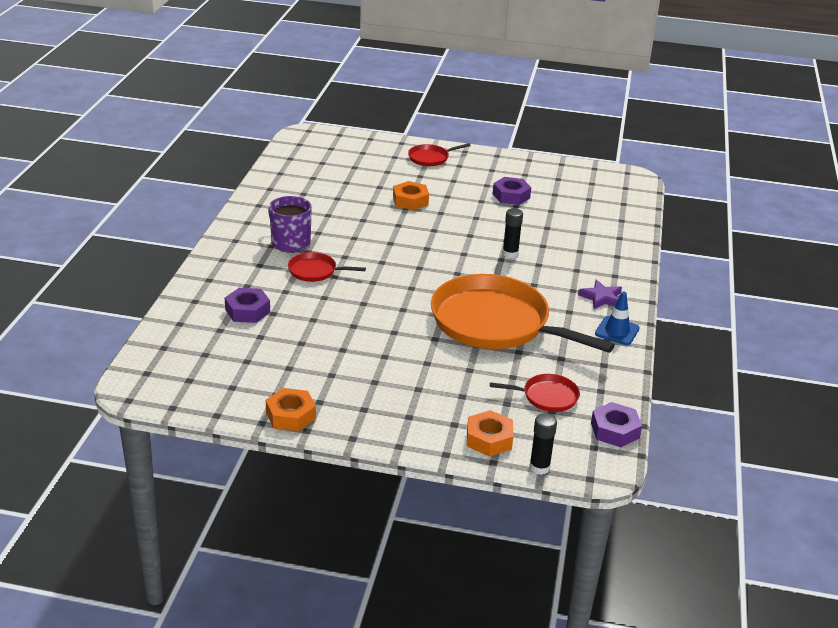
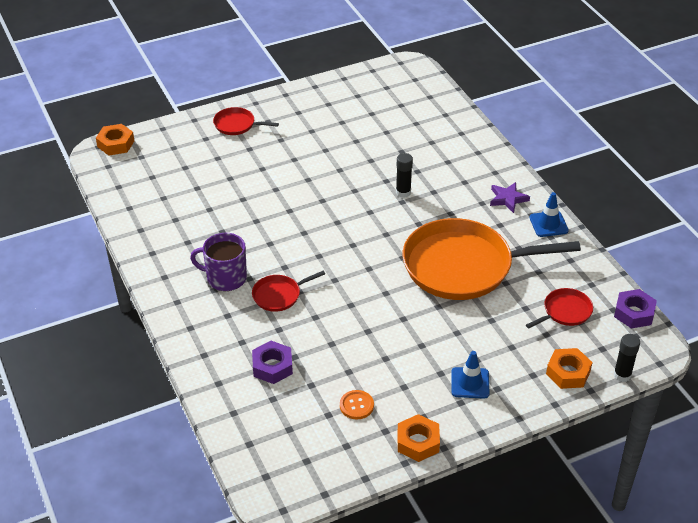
camera: 35 degrees left, 10 degrees up
orange nut [393,181,429,210] -> orange nut moved to [96,124,134,155]
red pan [408,143,471,166] -> red pan turned 75 degrees clockwise [213,107,279,135]
purple nut [493,177,531,205] -> none
none -> orange button [340,390,374,420]
none -> blue traffic cone [451,351,490,399]

